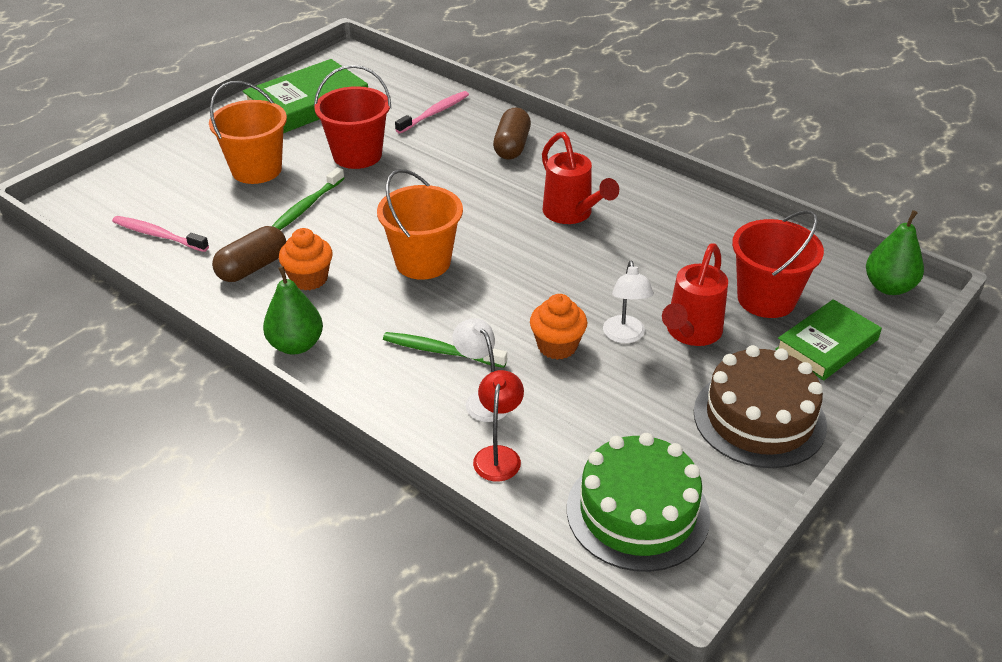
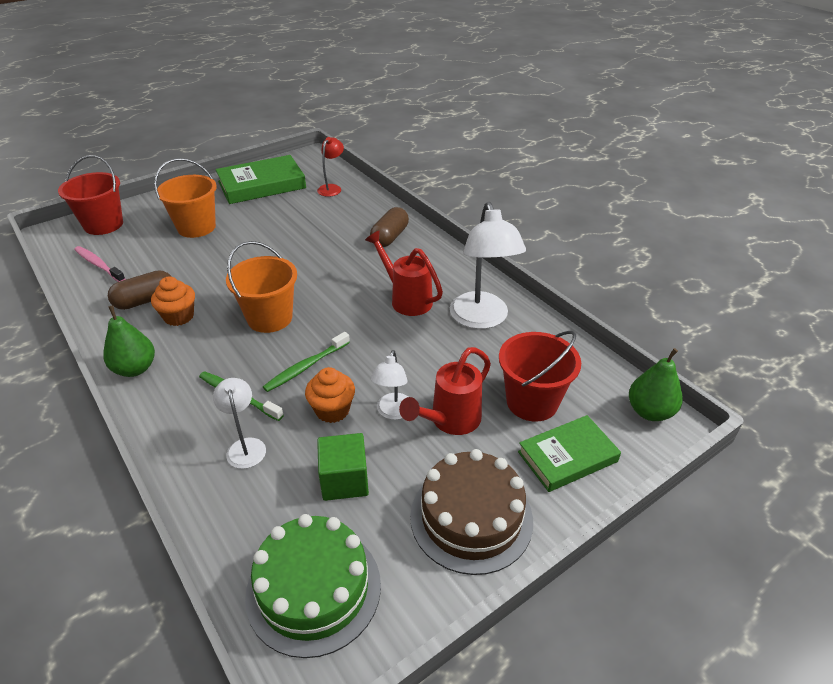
camera: 15 degrees right, 0 degrees up
green toothbrush [272,167,345,230] -> green toothbrush moved to [263,332,350,392]
red bucket [314,65,391,169] -> red bucket moved to [58,155,123,235]
pink toothbrush [395,91,469,134] -> none
red lamp [473,370,524,482] -> red lamp moved to [317,137,344,197]
red watering can [542,132,619,224] -> red watering can turned 150 degrees clockwise [365,231,443,316]
none -> green cube [317,433,369,501]
none -> white lamp [450,202,526,329]

